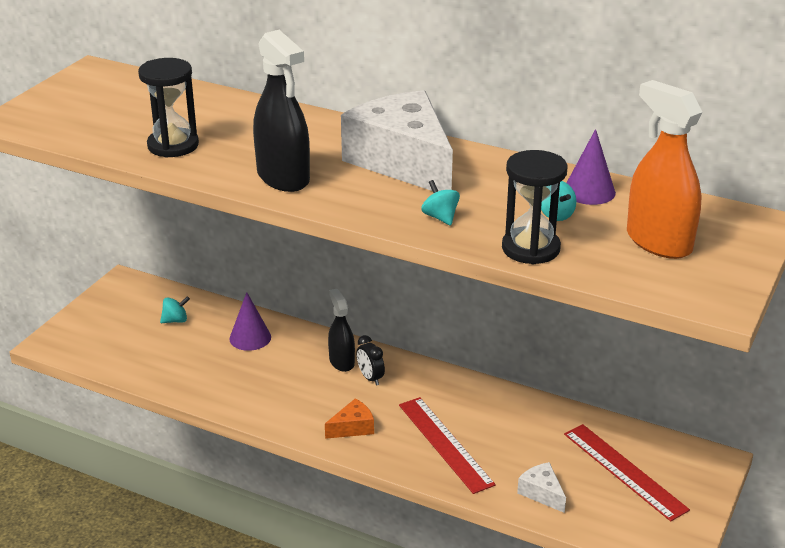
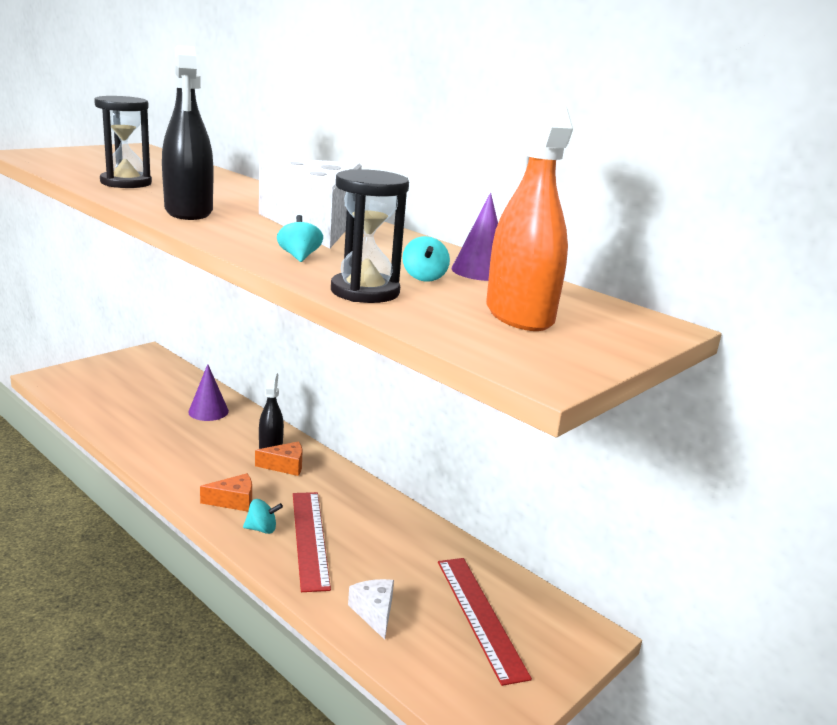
camera: 15 degrees right, 10 degrees down
turquoise spinning top [160,296,190,323] -> turquoise spinning top moved to [243,499,283,534]
black clock [356,335,385,386] -> orange cheese [255,441,302,476]

